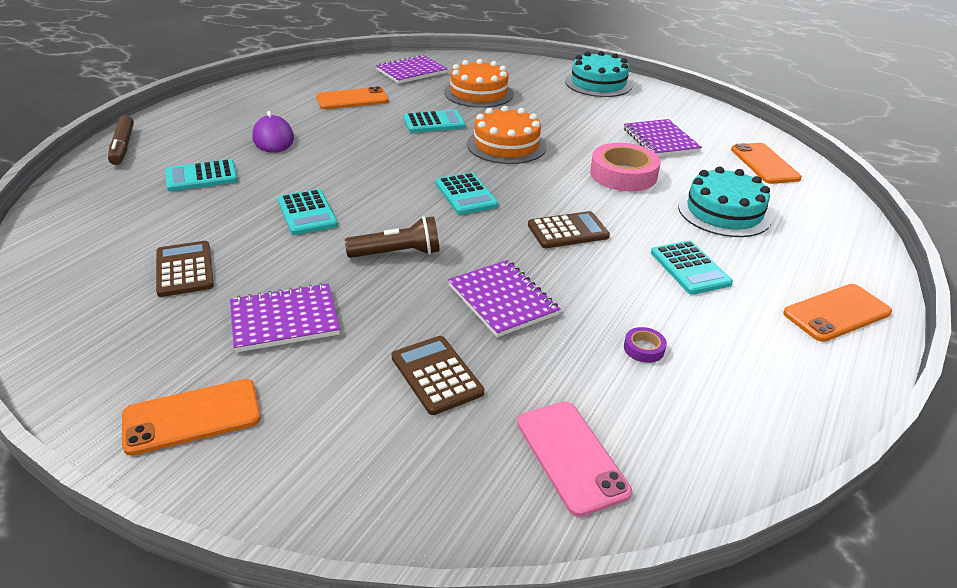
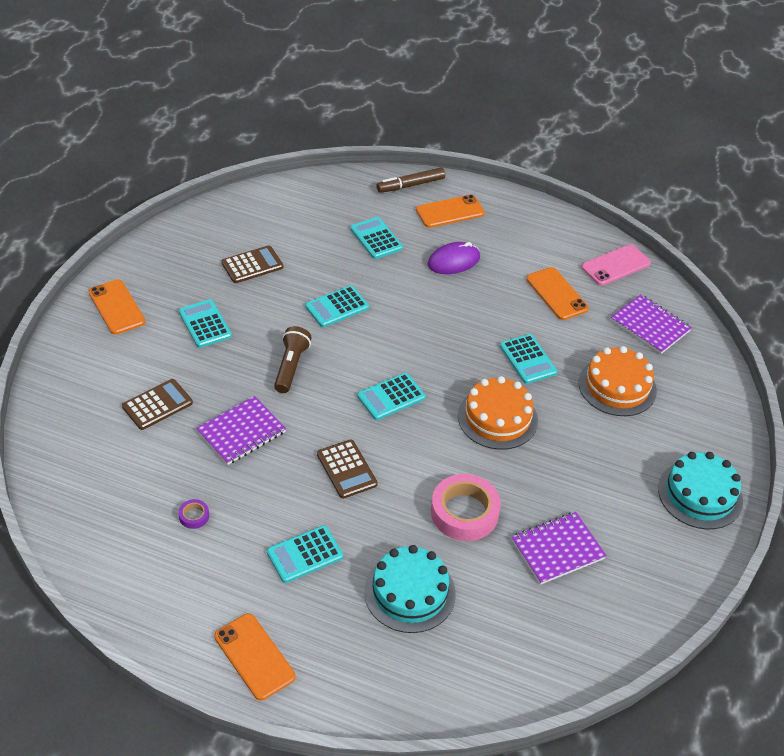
camera: 80 degrees right, 10 degrees up
purple notebook [230,283,340,352] -> turquoise calculator [179,299,232,348]
brown flashlight [345,216,440,258] -> brown flashlight turned 150 degrees counterclockwise [274,326,312,393]
pink phone [517,401,632,517] -> pink phone moved to [581,244,651,286]
orange phone [731,143,802,184] -> orange phone moved to [416,195,485,228]

